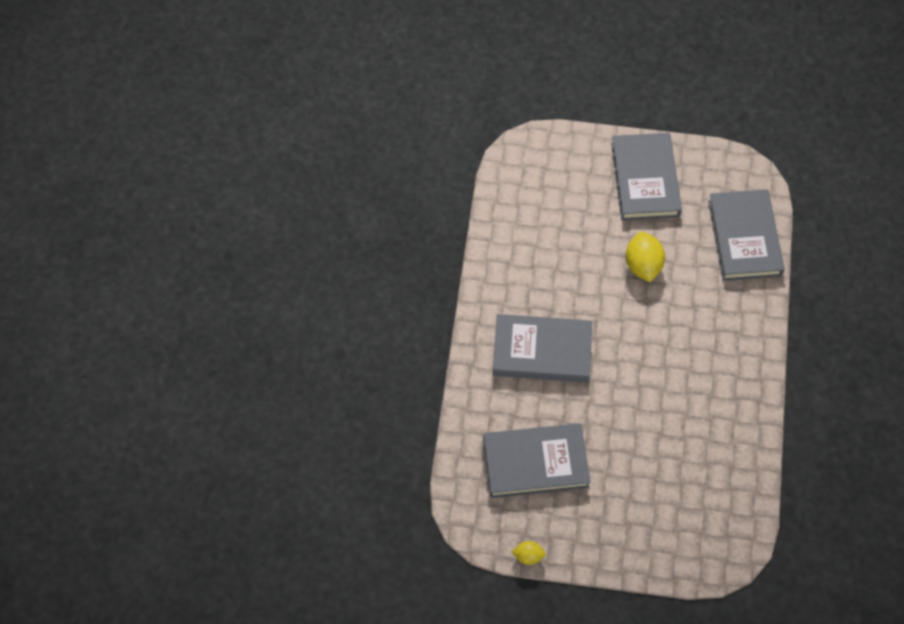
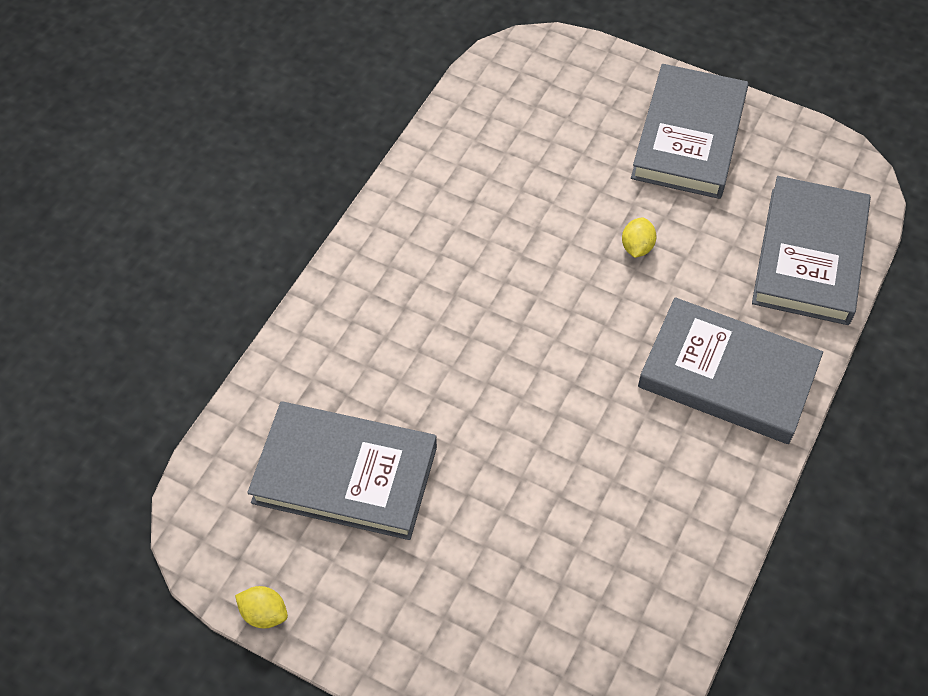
camera: 20 degrees right, 5 degrees down
grey book [493,314,592,382] -> grey book moved to [638,297,823,444]
yellow lemon [626,232,665,282] -> yellow lemon [622,217,657,258], size x0.55

